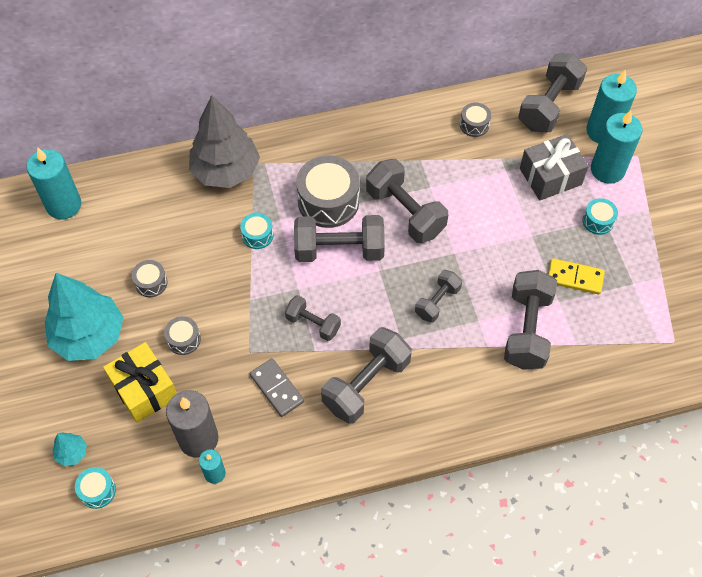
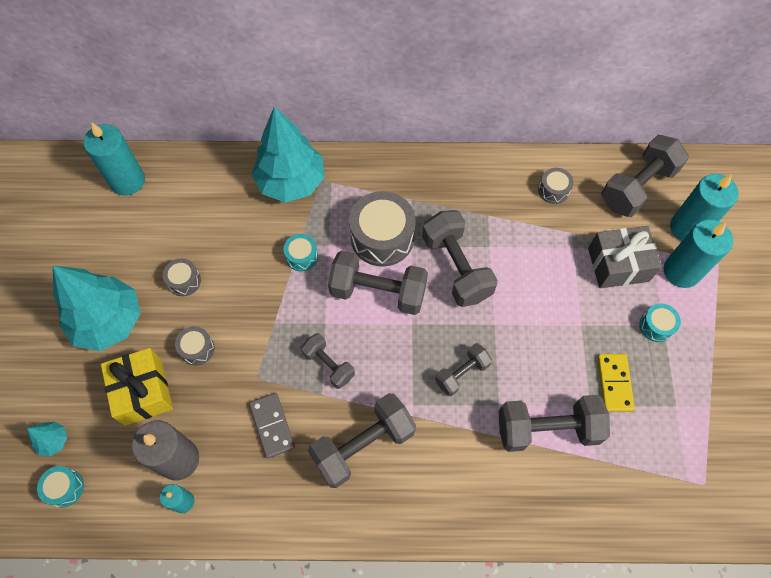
camera: 15 degrees right, 5 degrees up
grey tree [189,95,260,188] -> turquoise tree [251,106,325,202]
grey dumbbell [504,270,557,370] -> grey dumbbell turned 60 degrees clockwise [499,395,610,452]
yellow domino [548,258,605,294] -> yellow domino turned 60 degrees clockwise [597,354,635,412]

